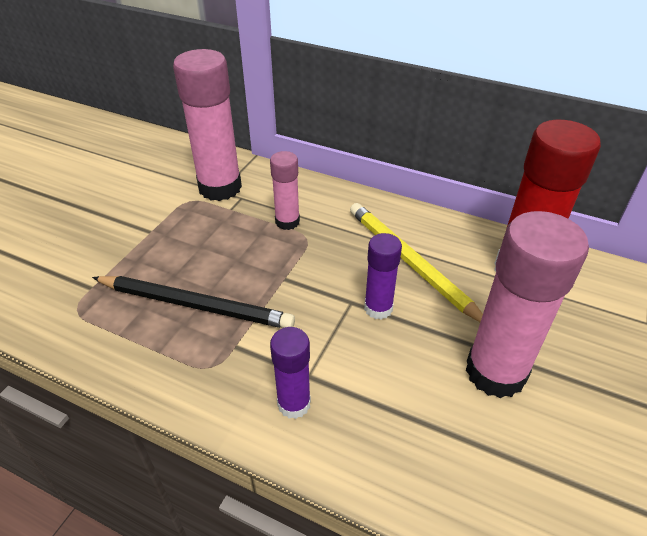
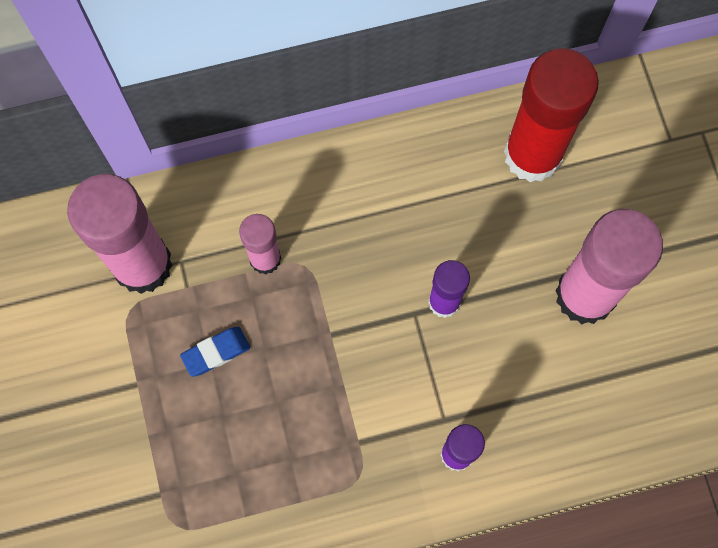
camera: 40 degrees left, 30 degrees up
black pencil [92,276,295,328] -> none
yellow pencil [350,203,483,322] -> none
none -> blue eraser [180,327,250,377]

